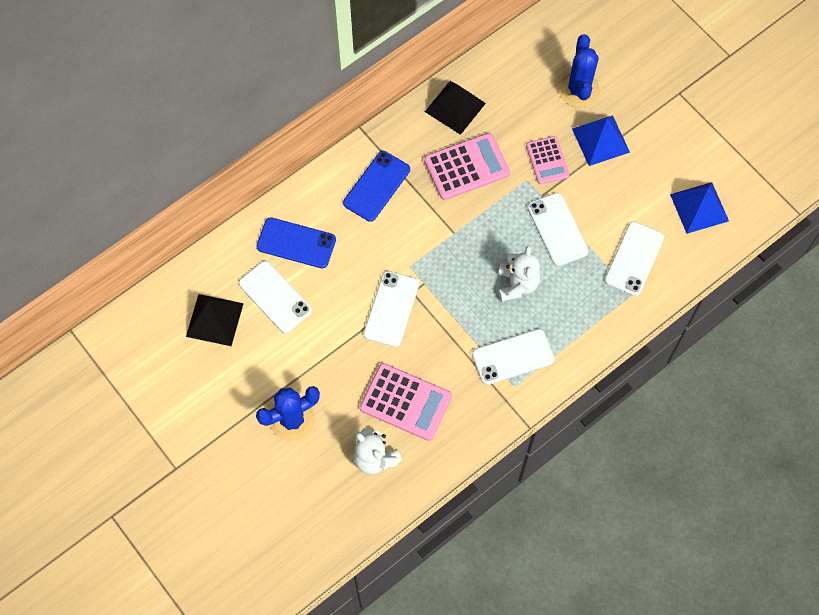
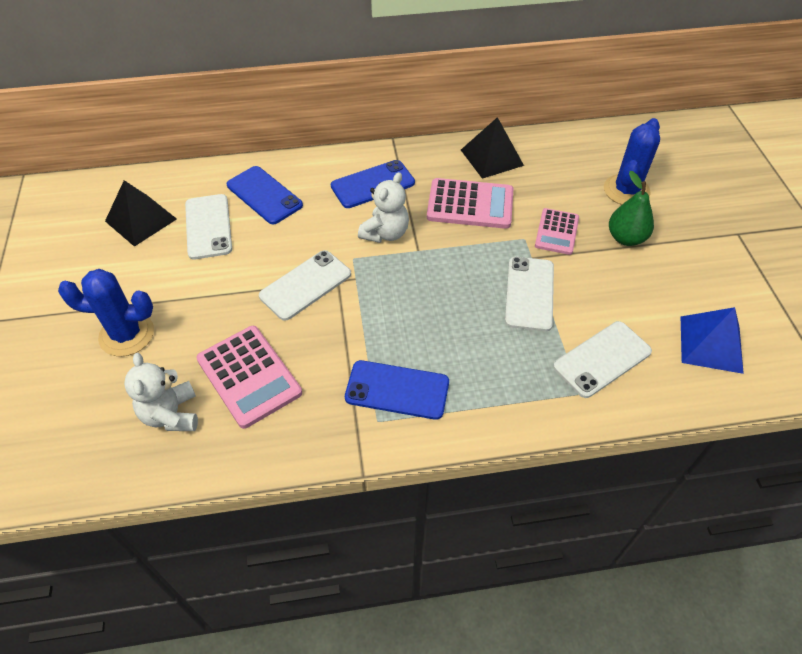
camera: 30 degrees right, 15 degrees down
white phone [472,329,554,385] -> blue phone [345,360,449,420]
white teddy bear [498,246,540,302] -> white teddy bear moved to [358,172,409,243]
blue pyramid [572,115,630,166] -> green pear [609,171,654,246]

